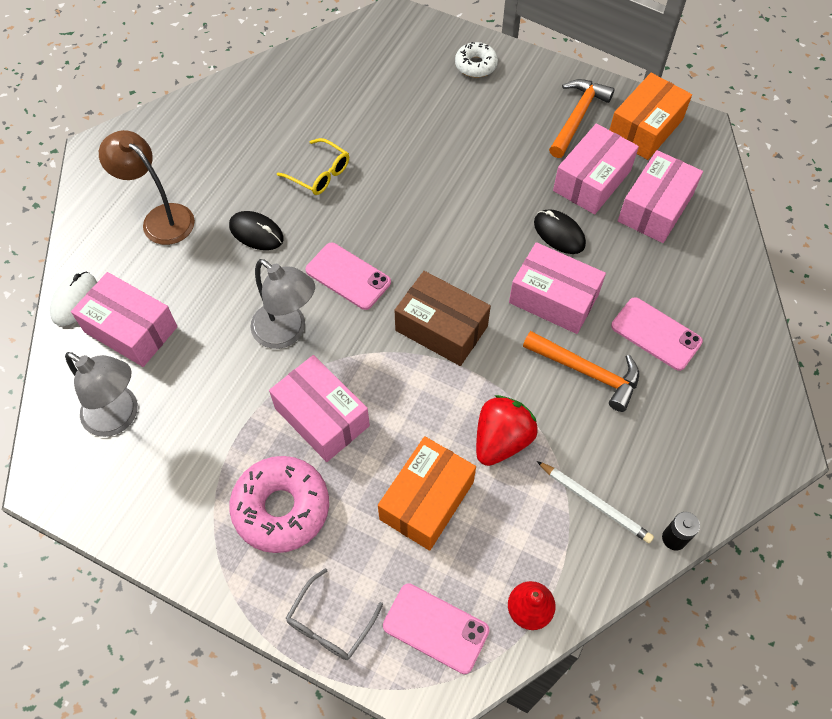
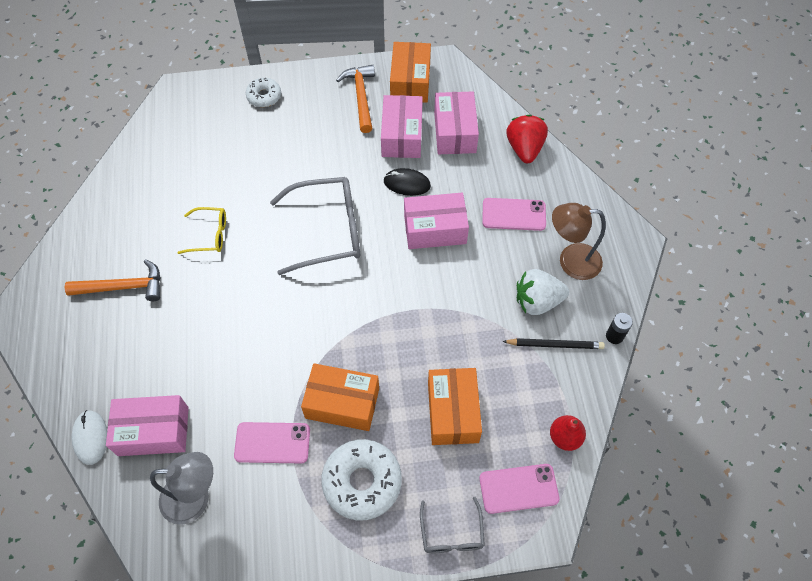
camera: 35 degrees left, 0 degrees up
brown lamp [99,130,195,245] -> brown lamp moved to [552,203,606,280]
black mouse [229,211,284,250] -> none
pink donut [229,456,329,553] -> white donut [321,439,402,521]
grey lamp [250,259,315,349] -> none
pink box [269,355,370,462] -> orange box [301,363,379,431]
pink phone [305,243,391,310] -> pink phone moved to [234,422,310,463]
brown box [395,271,491,366] -> none
red strawberry [476,395,538,466] -> red strawberry moved to [506,115,548,163]
orange hammer [523,331,639,412] -> orange hammer moved to [65,259,160,301]
white pencil [537,461,654,543] -> black pencil [502,338,605,349]
none -> grey glasses [270,177,360,275]
none -> white strawberry [517,269,569,315]

